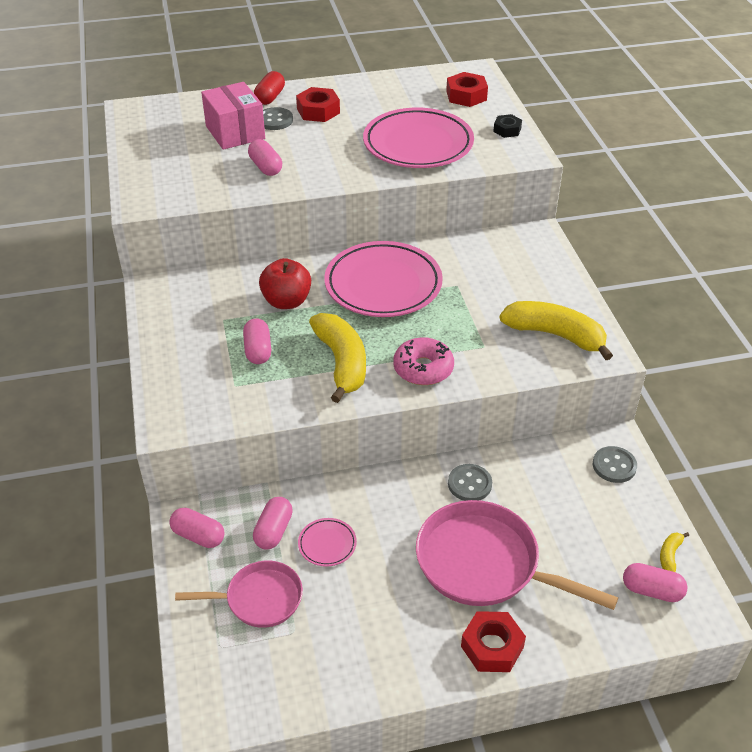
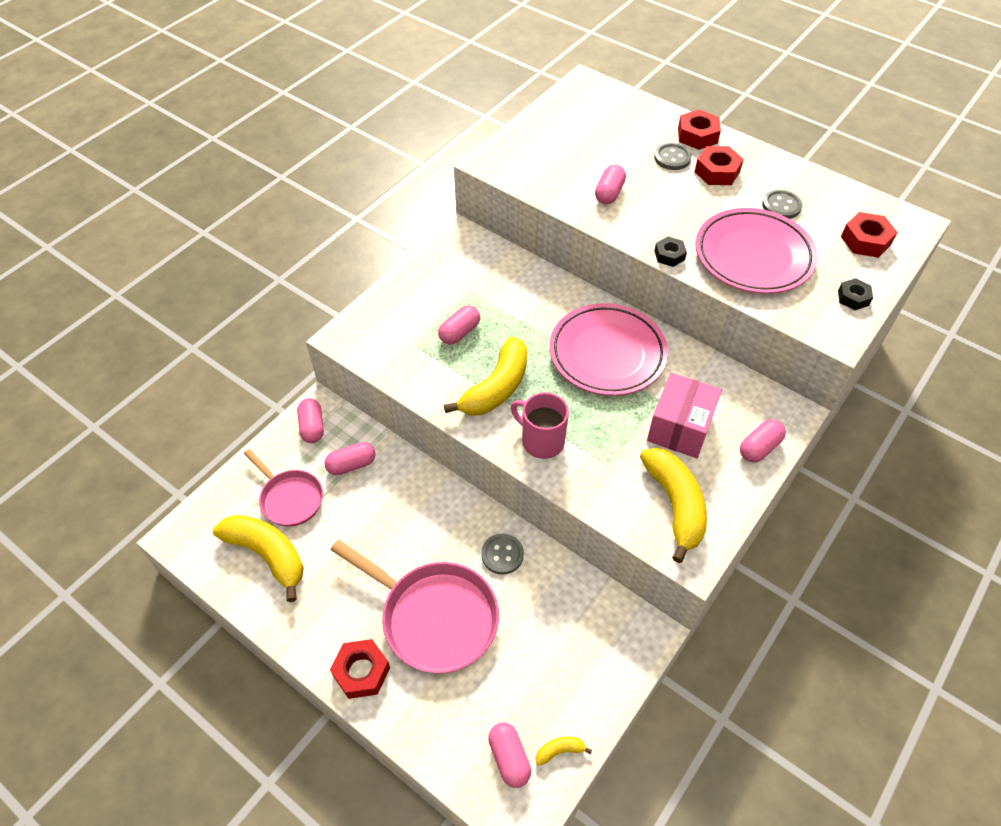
camera: 50 degrees right, 10 degrees up
pink box [201,82,265,150] -> pink box moved to [647,373,722,458]
red capsule [254,71,285,105] -> red nut [678,110,721,150]
red apple [259,258,311,309] -> none
pink plate [298,518,357,567] -> none
pink donut [393,337,454,385] -> pink mug [511,392,569,459]
pink pan [416,500,618,610] -> pink pan turned 135 degrees clockwise [330,540,499,673]
grey button [593,446,637,483] -> grey button moved to [762,190,802,219]
none -> yellow banana [213,515,304,602]
none -> black nut [654,237,687,267]
none -> pink capsule [740,419,786,462]

